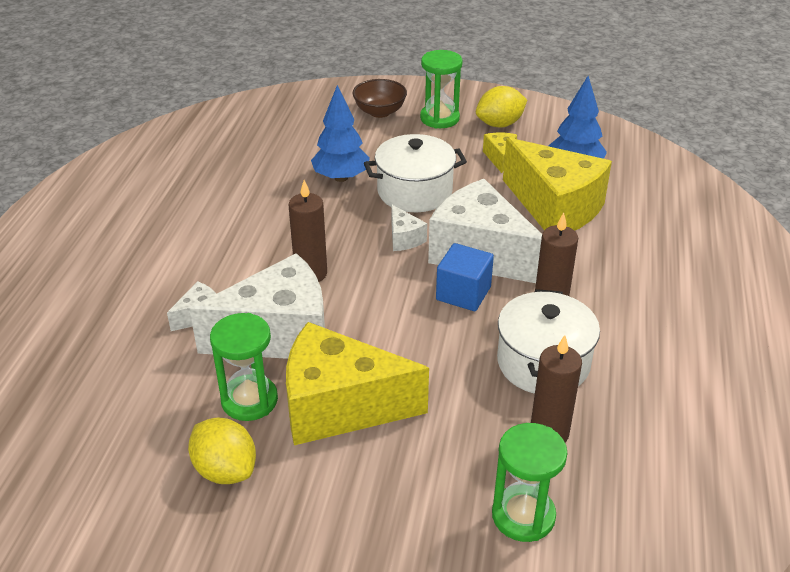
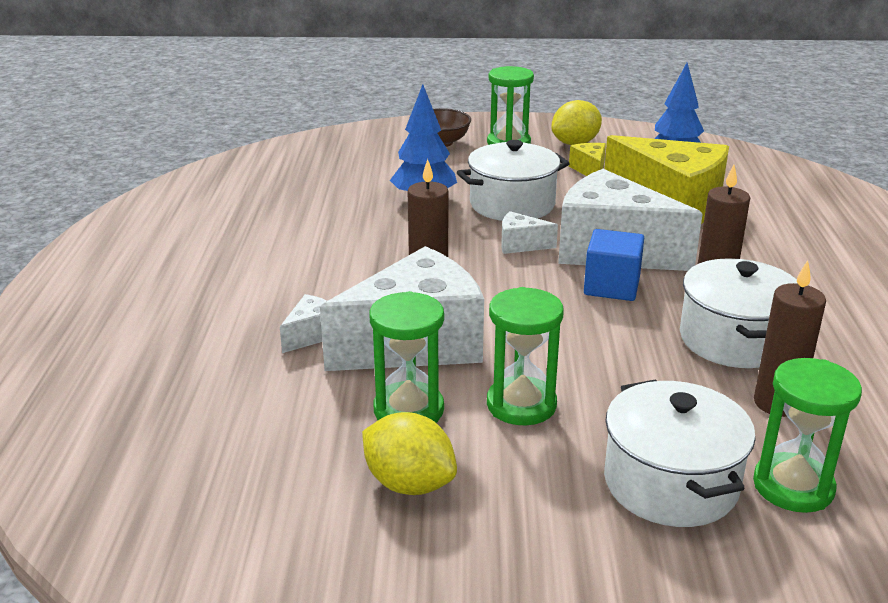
camera: 10 degrees left, 10 degrees down
yellow cheese [286,322,429,445] -> green hourglass [487,287,564,425]
white cheese [391,204,427,251] -> white cheese turned 135 degrees clockwise [501,211,558,254]
none -> white pot [604,379,756,527]

